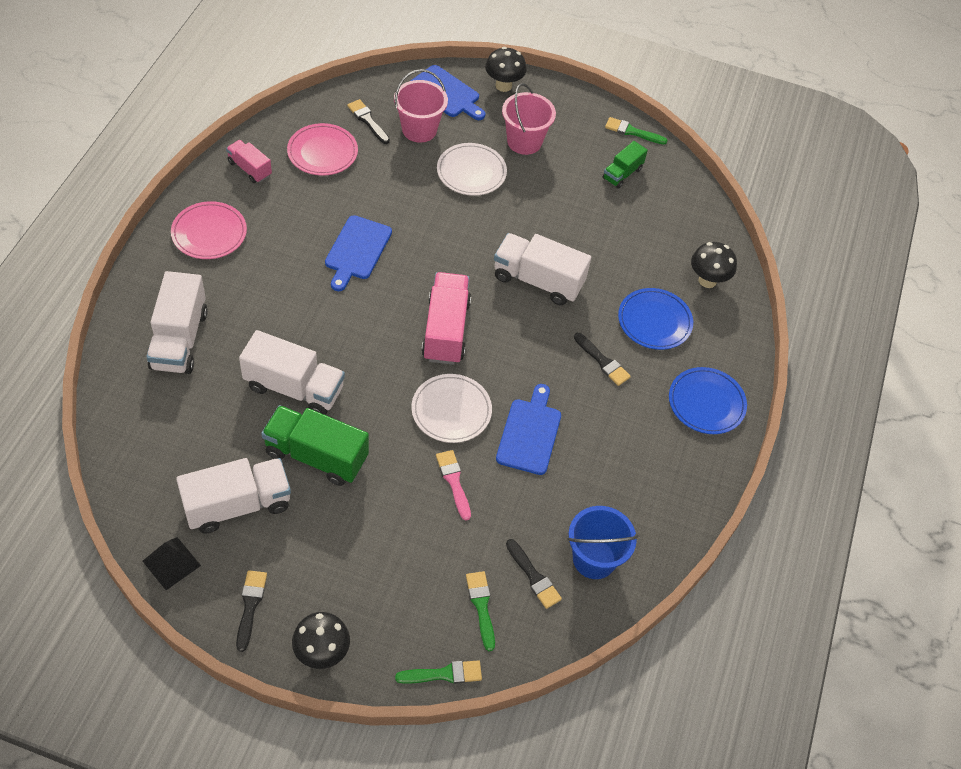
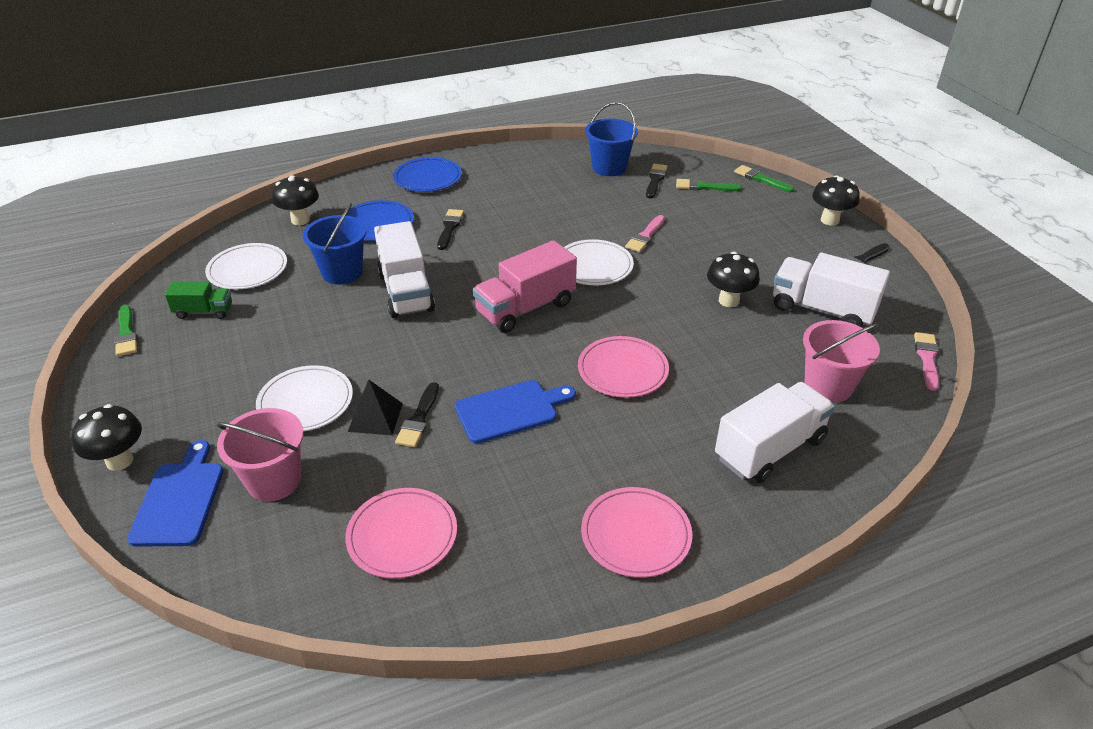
camera: 125 degrees left, 15 degrees down
black pyramid [143,537,201,590] -> black pyramid moved to [348,379,403,435]
pink truck [226,140,272,183] -> none
white truck [239,330,345,415] -> none
green truck [261,405,369,486] -> black mushroom [707,252,760,307]
black brush [347,99,390,144] -> black brush moved to [395,382,439,447]
green brush [466,571,495,651] -> green brush turned 60 degrees clockwise [676,178,742,191]
blue cutting board [496,384,561,475] -> none
pink bucket [502,83,556,155] -> pink bucket moved to [803,320,880,402]
none -> white plate [205,243,287,289]
none -> blue bucket [303,203,367,285]
none -> pink plate [578,336,669,398]
none -> pink brush [914,332,939,391]

